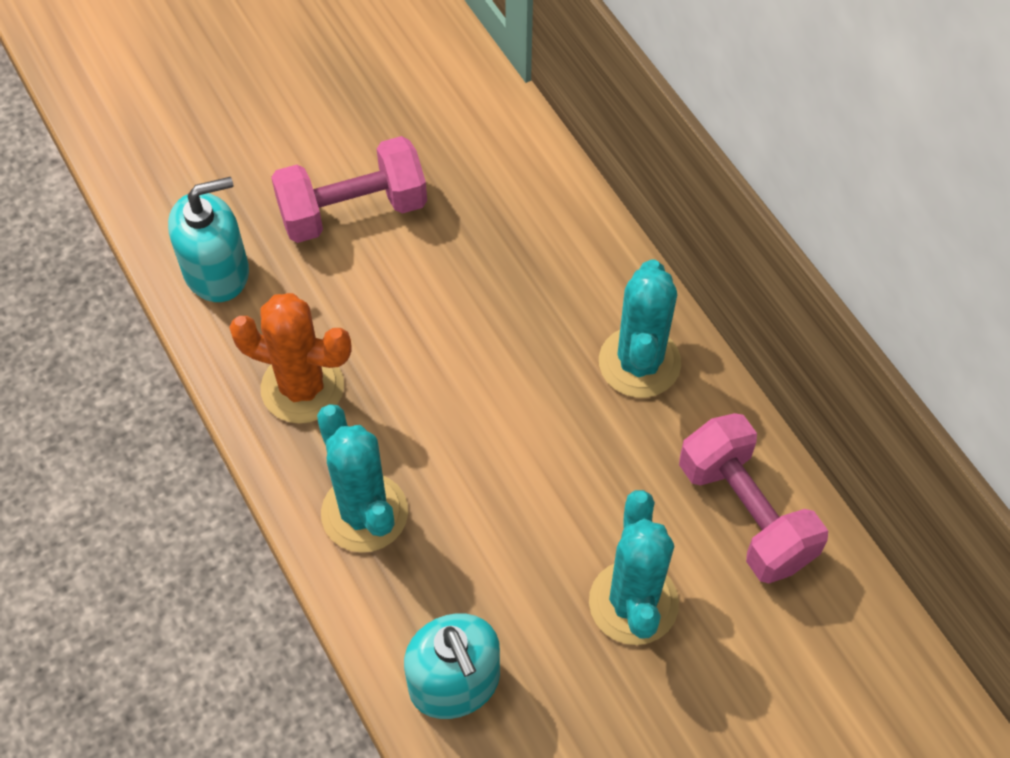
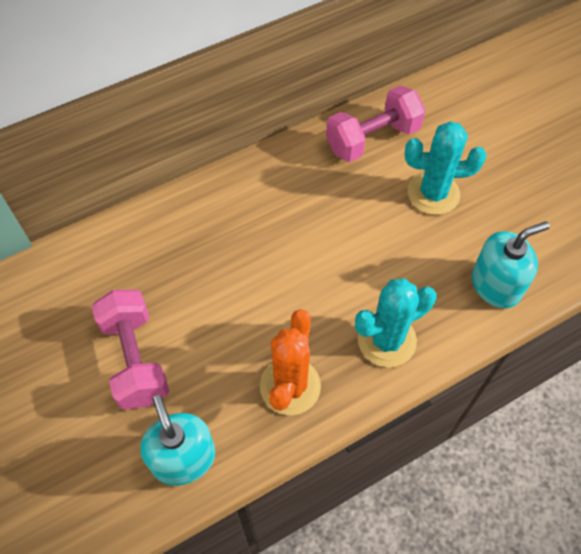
camera: 90 degrees left, 0 degrees up
turquoise cactus [599,259,681,398] -> none

